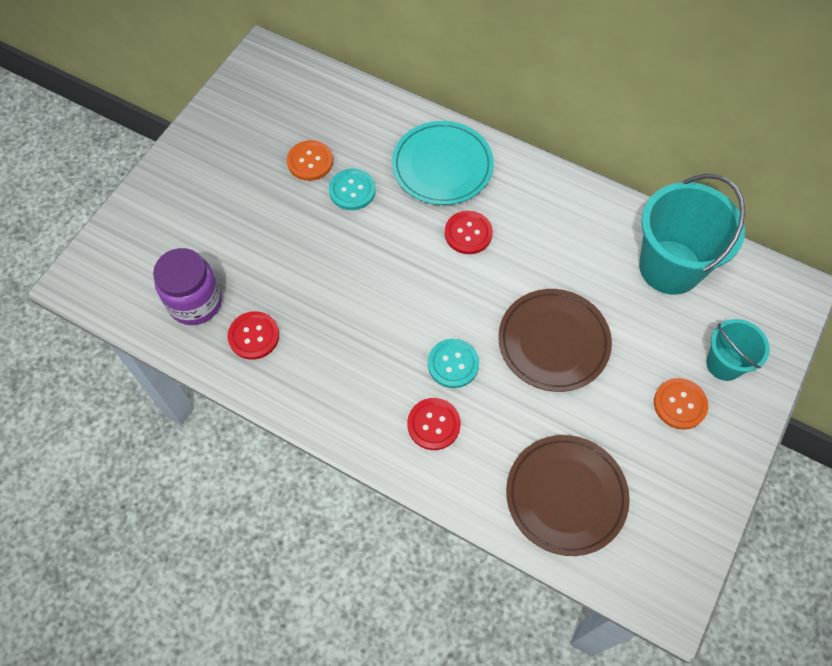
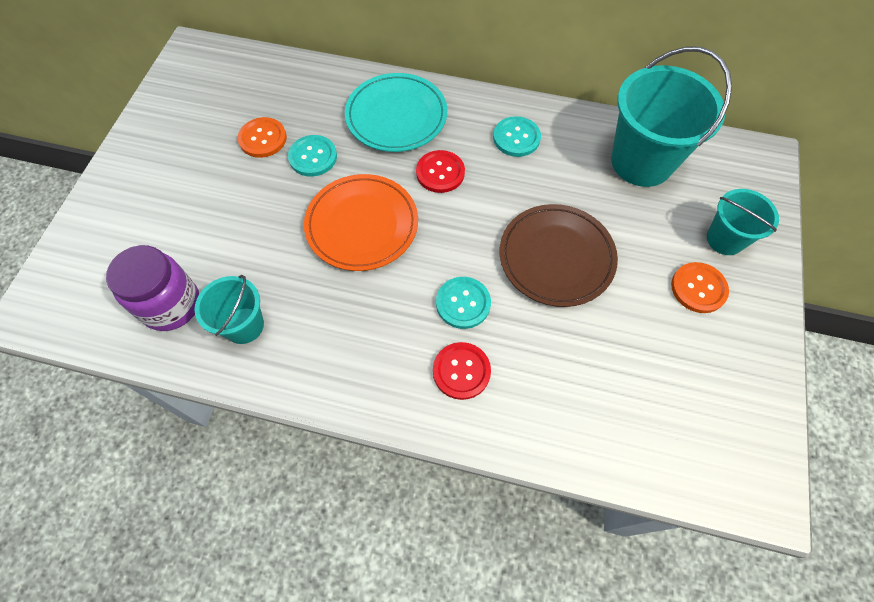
camera: 15 degrees left, 0 degrees up
red button [228,311,279,360] -> turquoise bucket [195,275,264,344]
brown plate [506,435,630,556] -> none
none -> orange plate [304,174,418,271]
none -> turquoise button [493,116,541,157]

